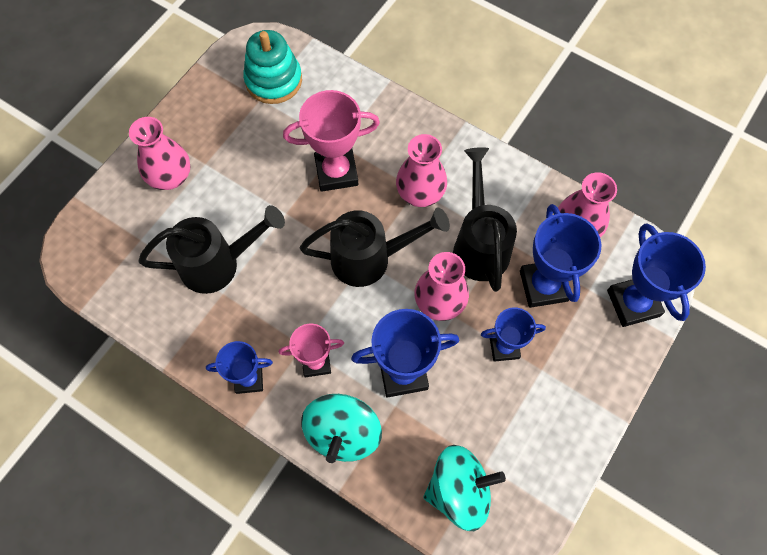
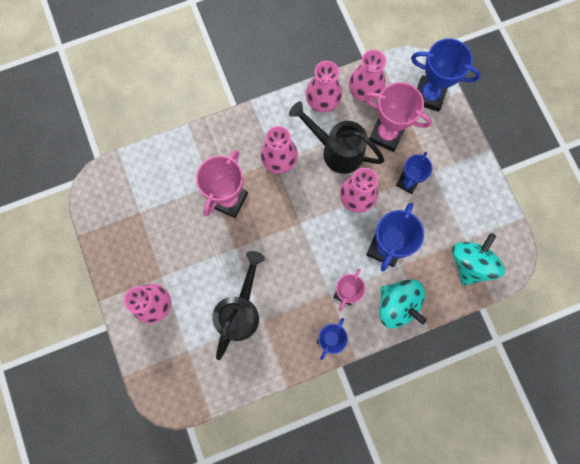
camera: 55 degrees left, 10 degrees up
turquoise stacking toy [243,30,302,104] -> none
black watering can [300,208,450,287] -> none
blue trophy [520,204,601,308] -> pink trophy [365,82,432,152]
none -> pink vase [306,61,342,112]

